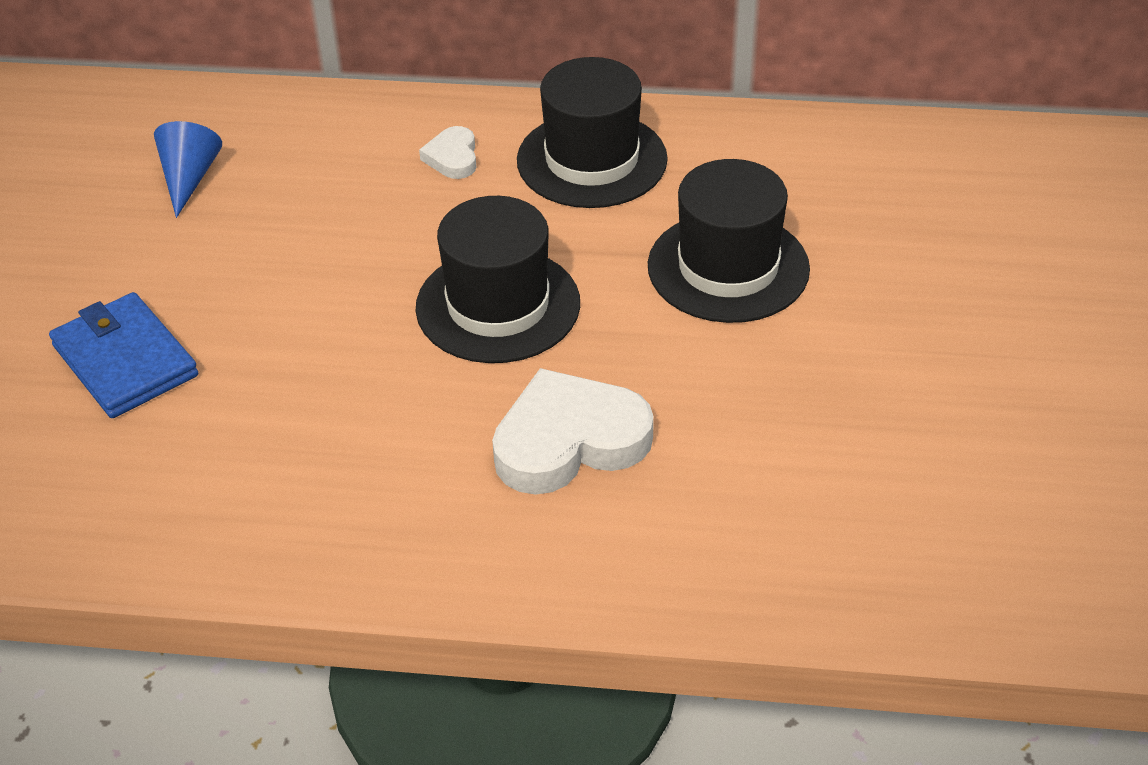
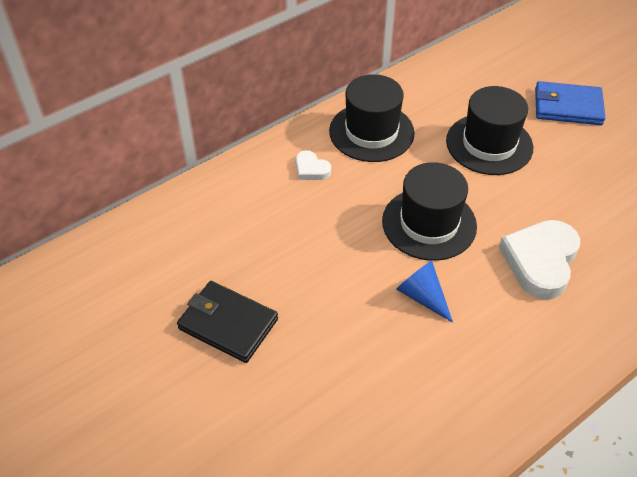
camera: 45 degrees left, 5 degrees up
blue wallet [49,292,198,418] -> blue wallet moved to [535,81,606,125]
blue cone [154,121,222,218] -> blue cone moved to [396,261,453,323]
none -> black wallet [177,281,278,363]

